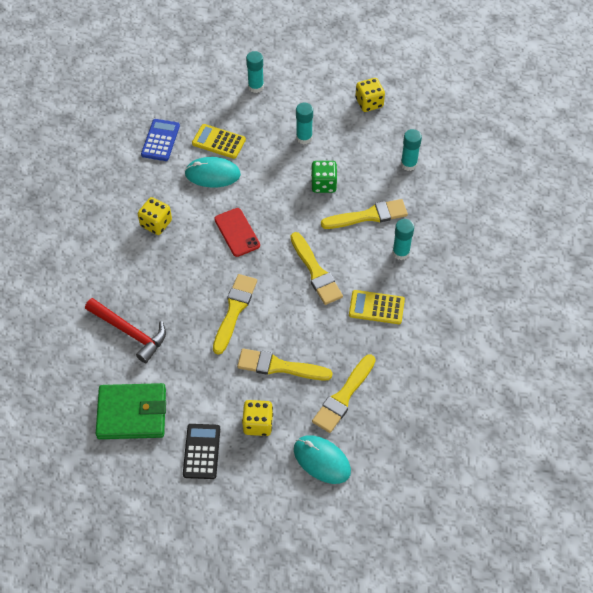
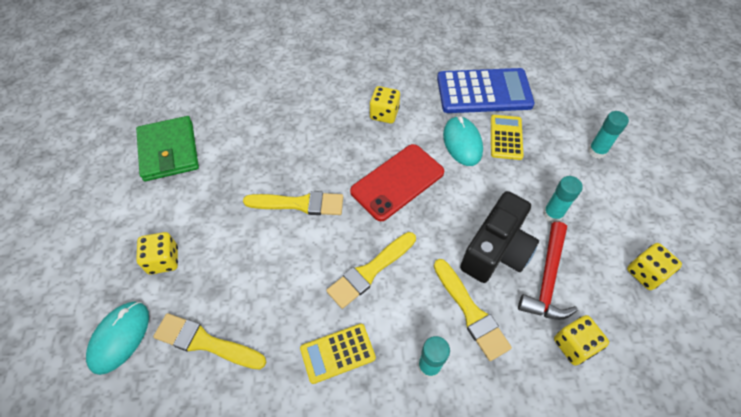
camera: 75 degrees right, 0 degrees up
red hammer [85,298,166,363] -> red hammer moved to [518,222,578,320]
blue calculator [141,119,180,161] -> blue calculator [437,68,535,113], size x1.80
black calculator [183,424,220,479] -> none
red phone [214,208,260,257] -> red phone [350,144,444,221], size x1.54
yellow brush [237,349,332,381] -> none
green dice [311,161,337,193] -> black camera [460,191,539,283]
yellow calculator [349,290,405,324] -> yellow calculator turned 105 degrees counterclockwise [300,324,376,384]
turquoise glue stick [401,129,422,171] -> yellow dice [554,315,609,365]

